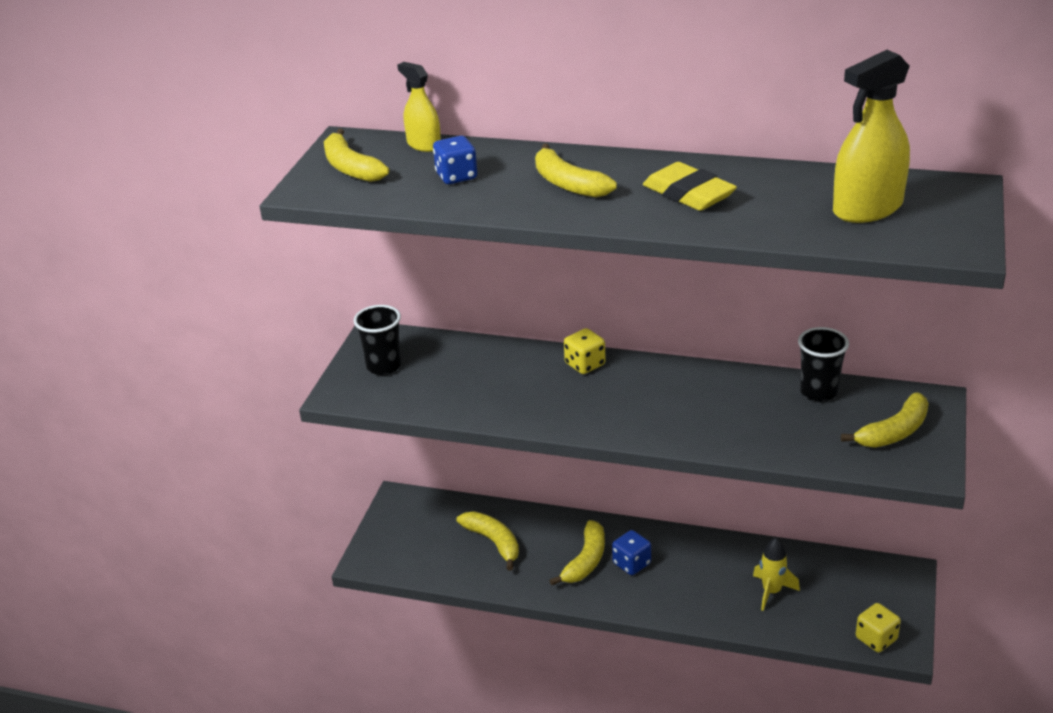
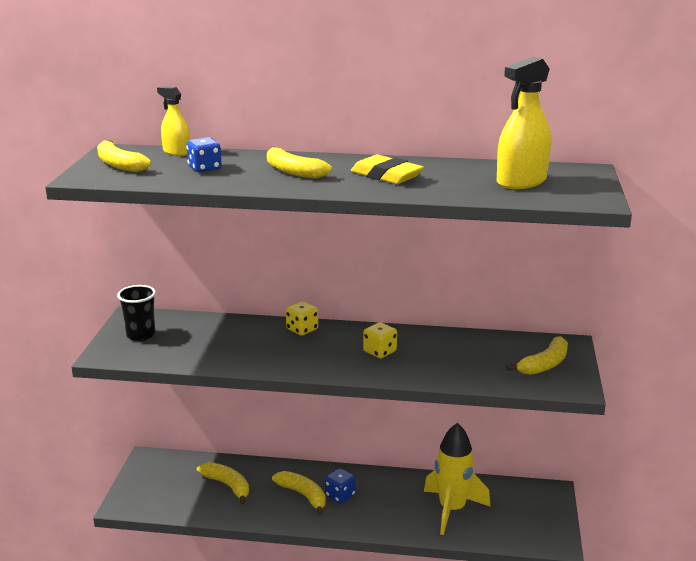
camera: 10 degrees left, 10 degrees down
yellow banana [549,520,605,585] -> yellow banana turned 60 degrees counterclockwise [272,471,326,515]
yellow rocket [753,538,800,611] -> yellow rocket [424,423,490,535], size x1.78
black cup [798,327,849,402] -> none
yellow dice [856,603,901,652] -> yellow dice moved to [363,322,397,358]

